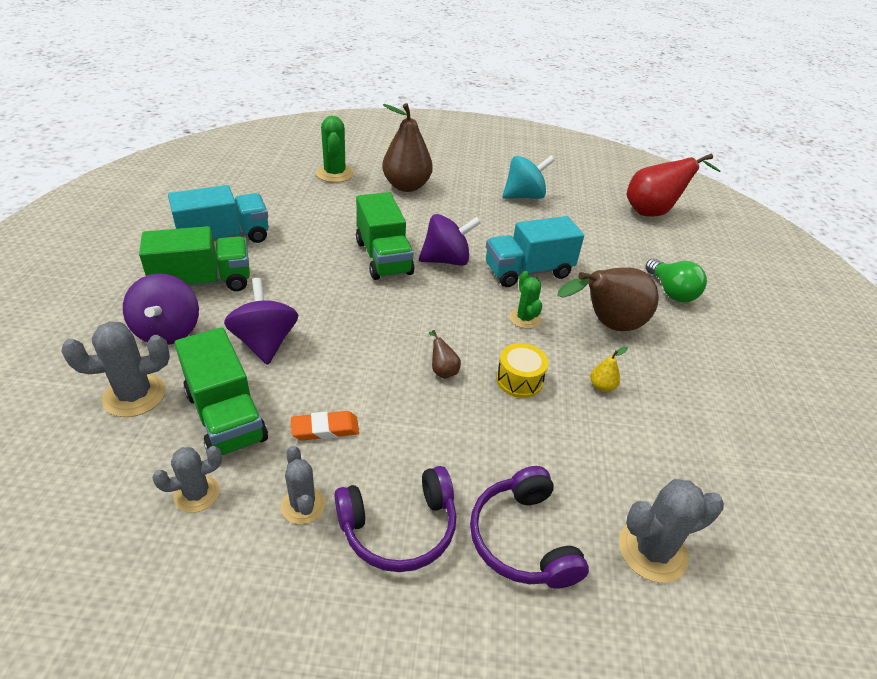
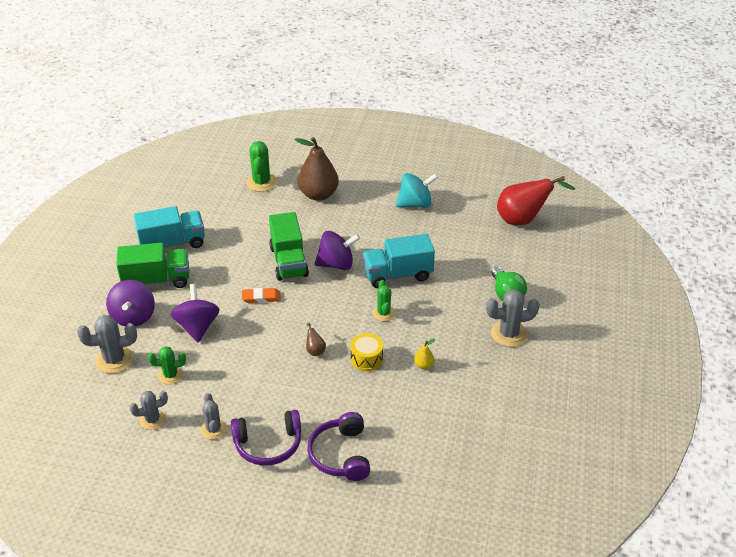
camera: 10 degrees right, 0 degrees up
green truck [175,327,268,455] -> green cactus [148,346,186,385]
orange eraser [291,411,359,441] -> orange eraser moved to [242,288,281,303]
brown pear [557,267,659,331] -> none
grey cactus [619,479,724,583] -> grey cactus moved to [486,289,540,347]

